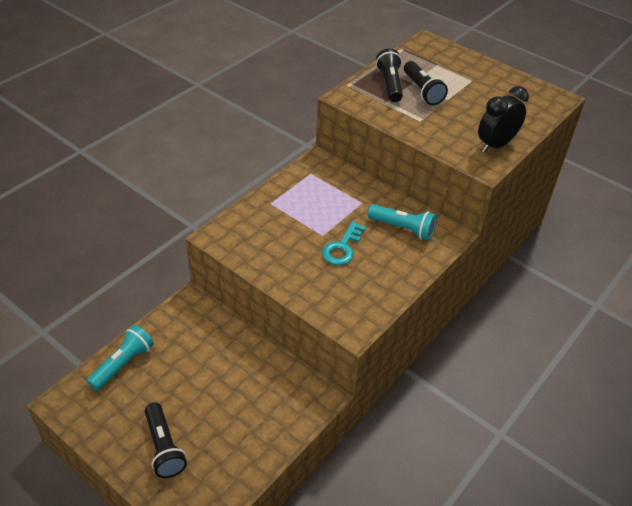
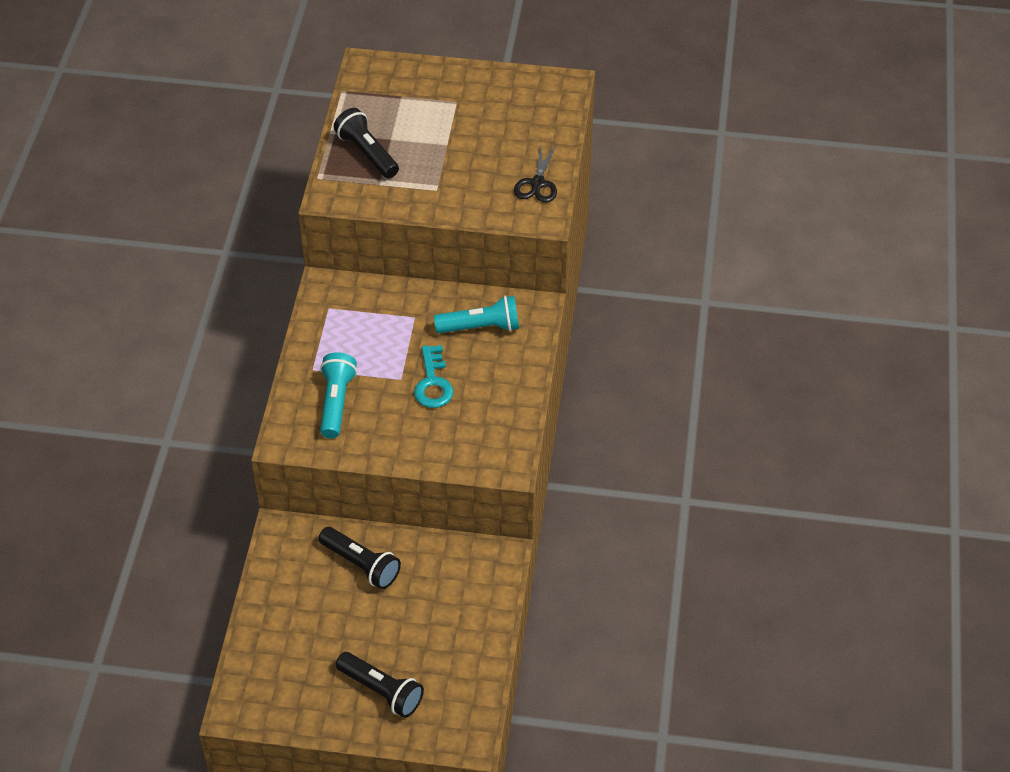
camera: 30 degrees left, 5 degrees up
turquoise flashlight [87,325,154,391] -> turquoise flashlight moved to [320,352,357,438]
black flashlight [404,61,448,105] -> black flashlight moved to [319,527,401,589]
black clock [478,86,529,152] -> black scissors [514,144,557,203]

